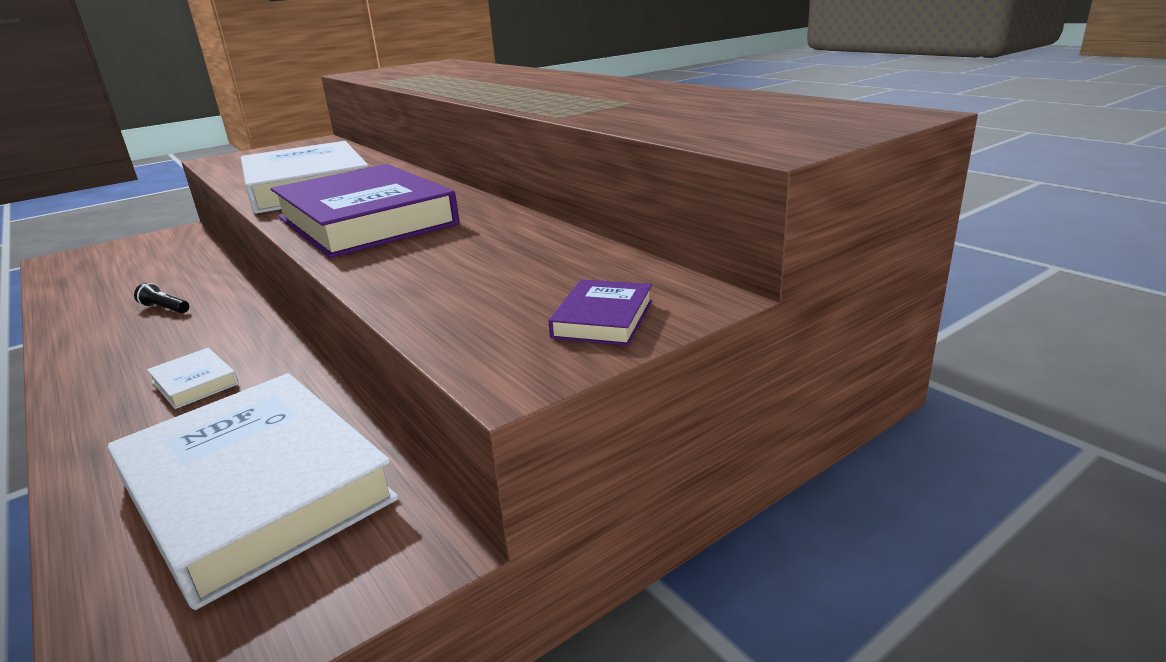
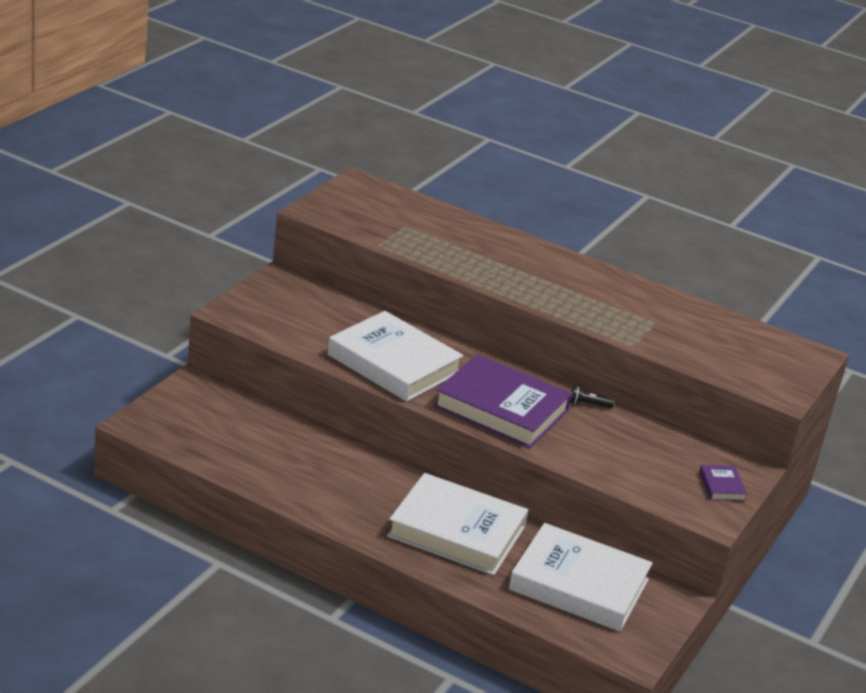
camera: 30 degrees left, 5 degrees up
black flashlight [134,283,189,313] -> black flashlight moved to [570,387,614,408]
white book [147,348,239,409] -> white book [387,473,528,575], size x2.45

